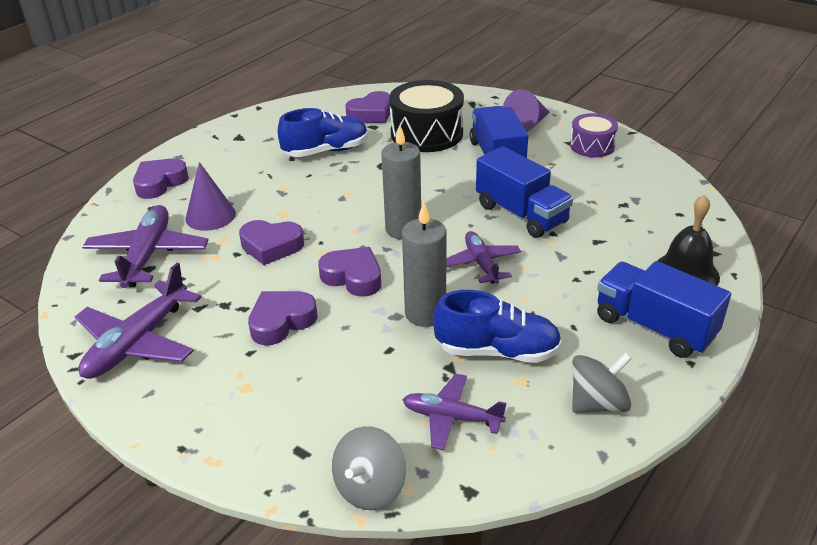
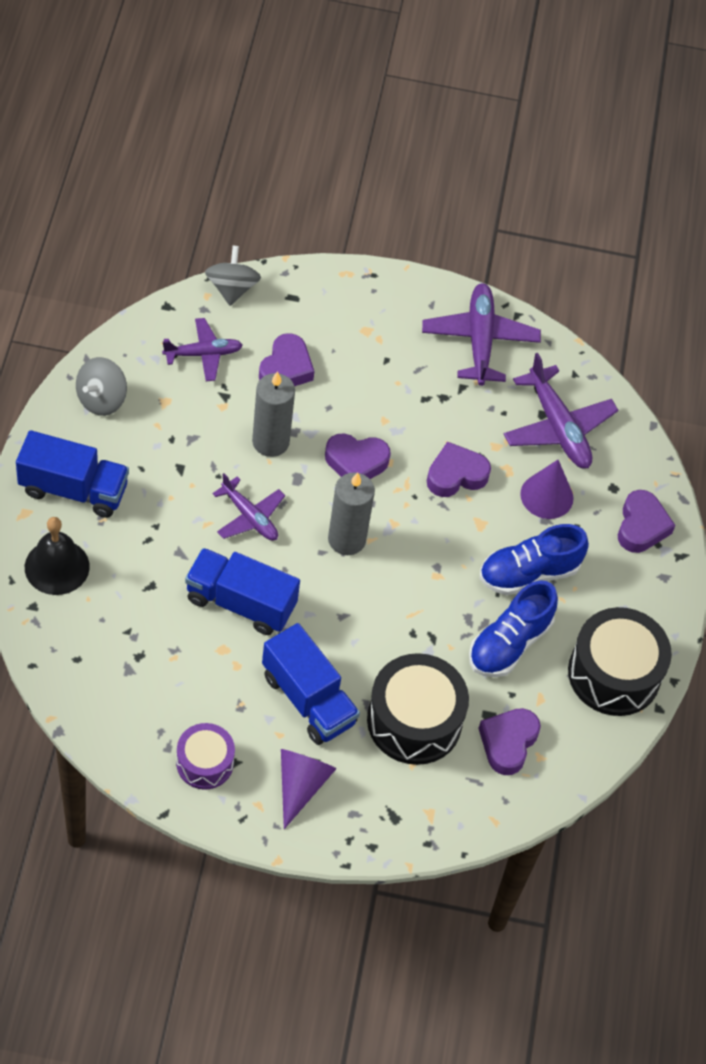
camera: 145 degrees right, 20 degrees up
purple heart [248,291,317,345] -> purple heart moved to [259,333,314,386]
blue shoe [433,290,562,363] -> blue shoe moved to [480,524,589,595]
none -> black drum [568,607,672,716]

